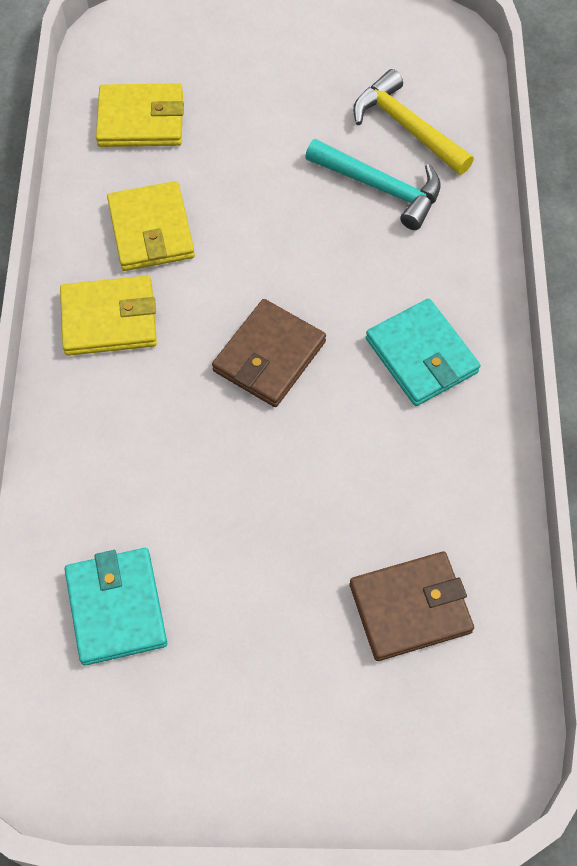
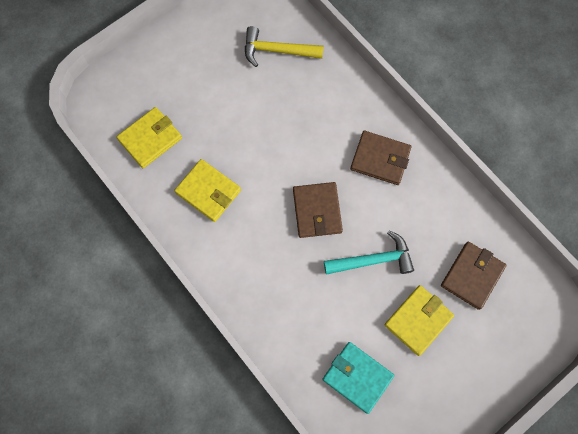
camera: 40 degrees left, 10 degrees up
yellow wallet [60,276,157,356] -> yellow wallet moved to [384,285,454,356]
turquoise hammer [305,139,441,230] -> turquoise hammer moved to [324,230,414,275]
turquoise wallet [366,298,480,406] -> brown wallet [350,131,411,185]

